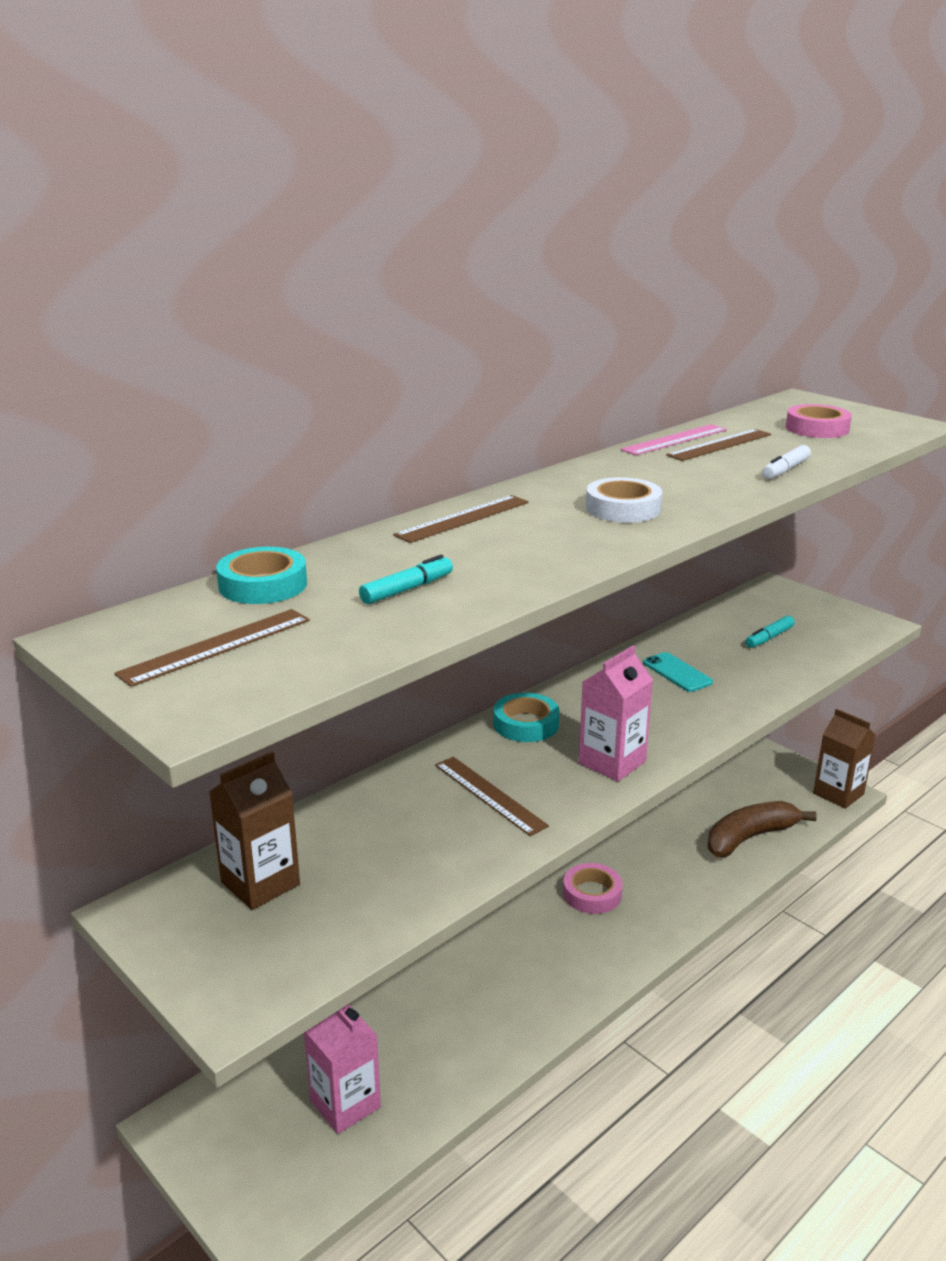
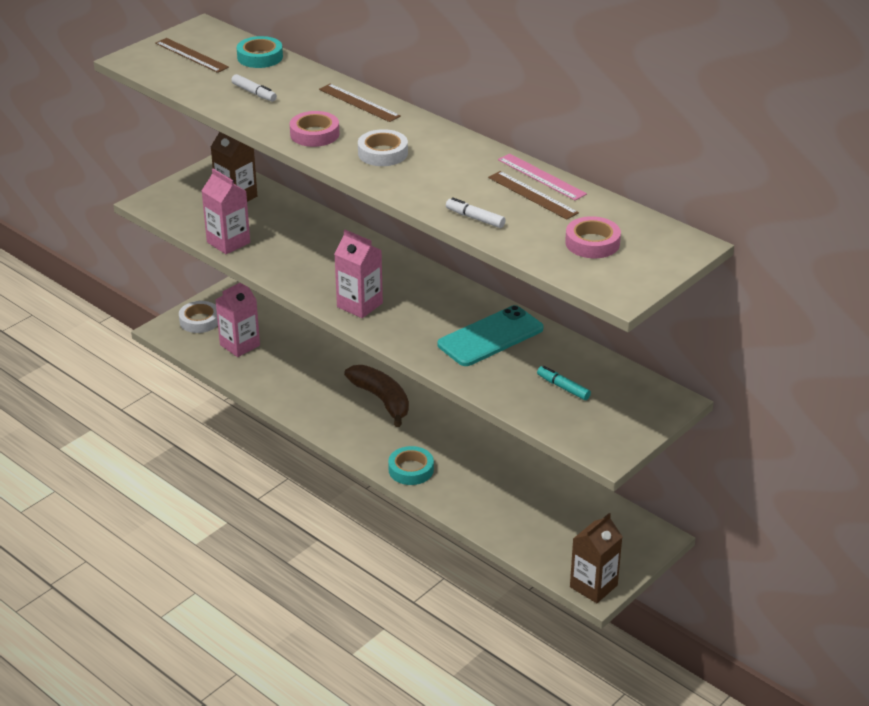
camera: 85 degrees right, 10 degrees up
turquoise marker [359,555,453,604] -> white marker [231,74,277,102]
brown ruler [435,757,549,836] -> none
turquoise tape [493,693,560,742] -> turquoise tape moved to [388,446,434,485]
pink tape [563,863,622,914] -> pink tape moved to [290,111,339,147]
turquoise phone [643,652,713,692] -> turquoise phone [437,305,543,366], size x1.82
brown banana [708,801,817,857] -> brown banana moved to [344,365,409,427]
none -> white tape [179,301,218,333]
none -> pink carton [202,169,250,254]

